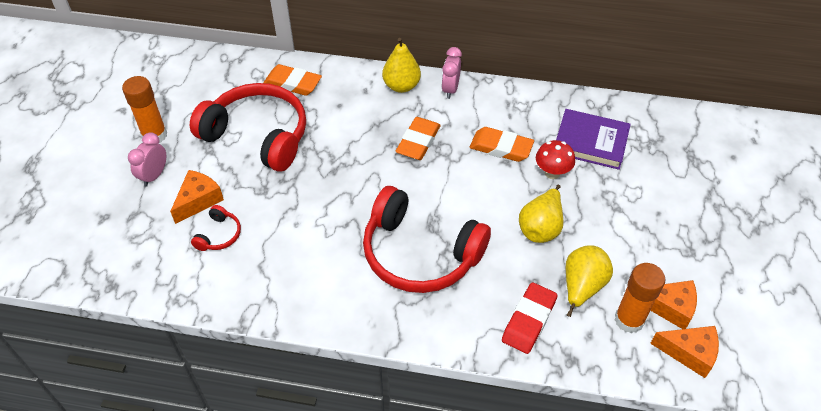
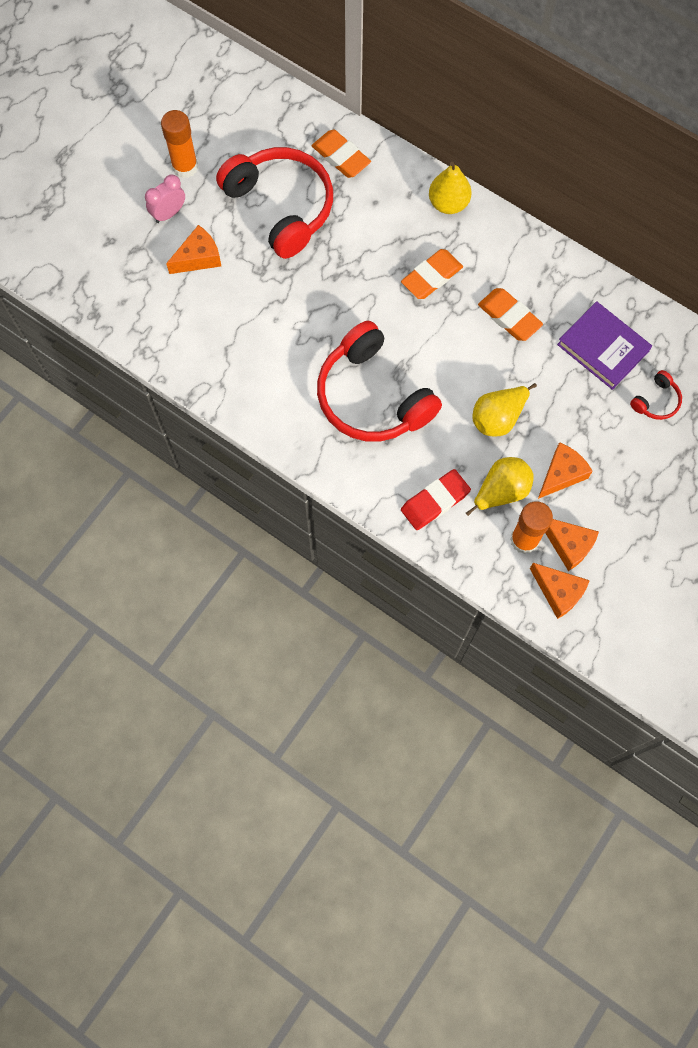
camera: 25 degrees right, 20 degrees up
red headphones [191,205,241,251] -> red headphones moved to [630,370,682,420]
pink clock [442,47,462,99] -> none
red mushroom [536,140,575,179] -> none
none -> orange cheese [538,442,593,499]

